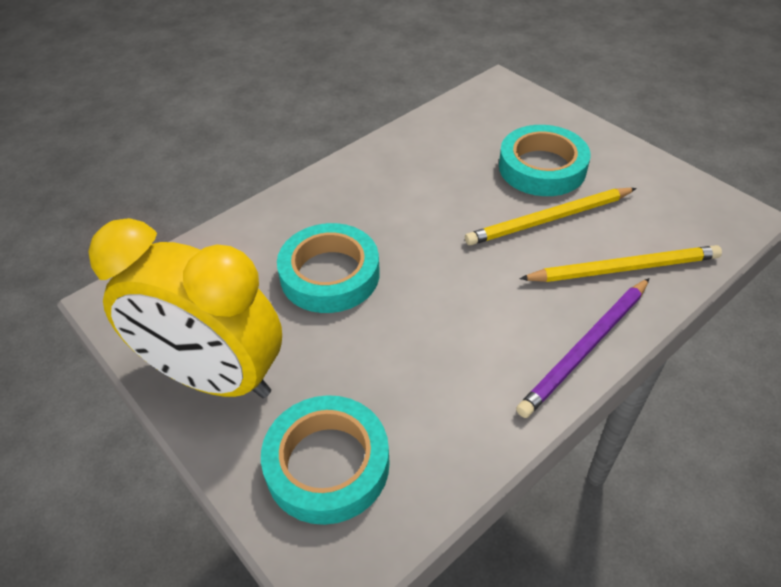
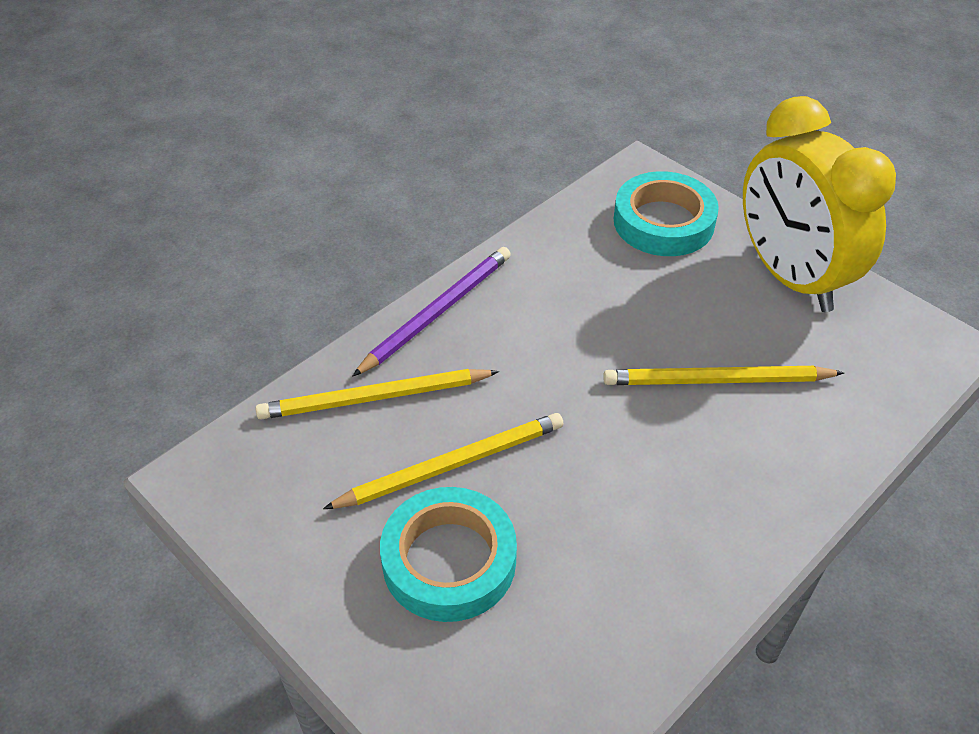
camera: 175 degrees right, 0 degrees up
yellow clock [88,218,282,398] -> yellow clock turned 135 degrees counterclockwise [743,96,896,312]
turquoise tape [277,223,380,313] -> yellow pencil [603,366,844,385]

